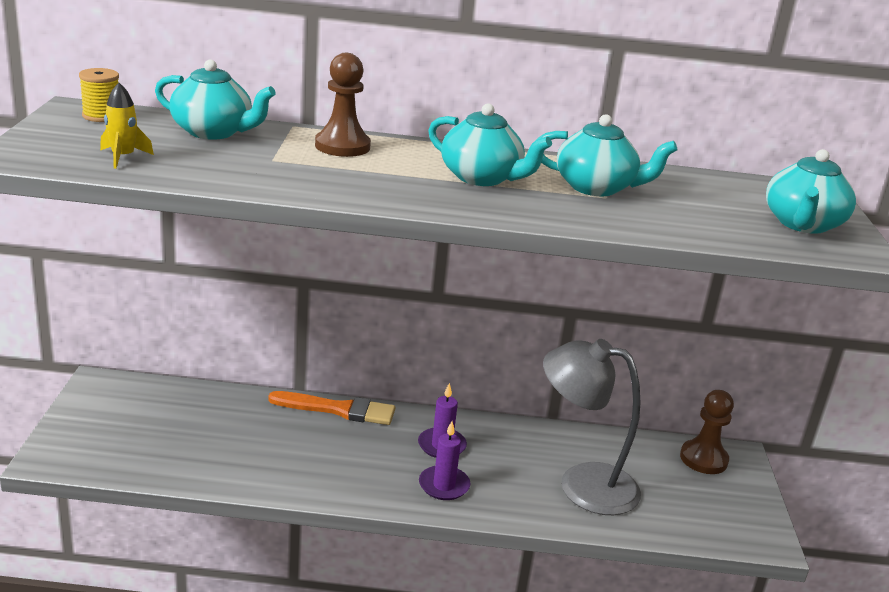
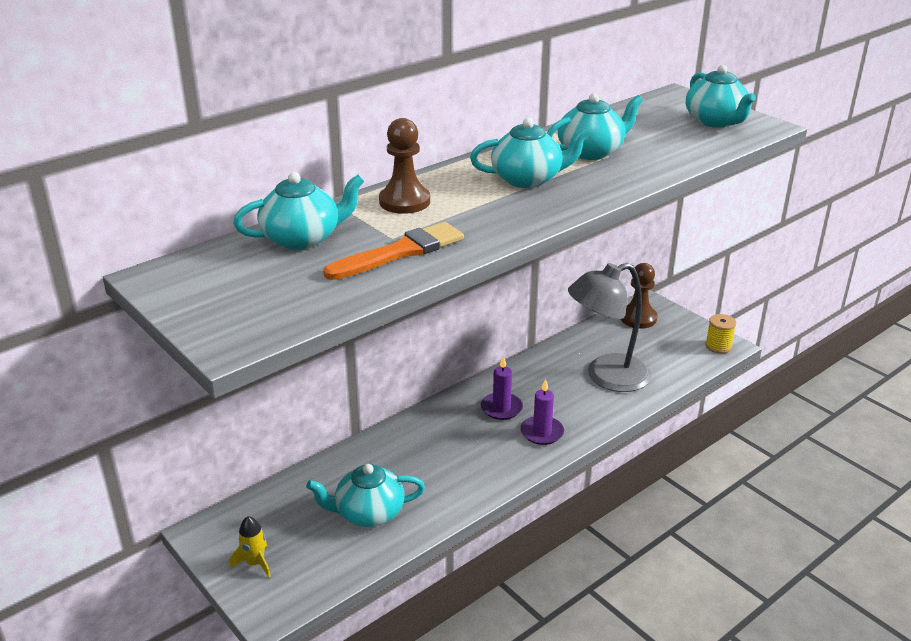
camera: 40 degrees left, 5 degrees up
yellow spool [79,68,119,122] -> yellow spool moved to [705,314,736,354]
yellow rocket [100,83,154,169] -> yellow rocket moved to [230,516,271,578]
orange brush [268,391,395,425] -> orange brush moved to [323,222,464,280]
none -> turquoise teapot [306,464,425,527]

